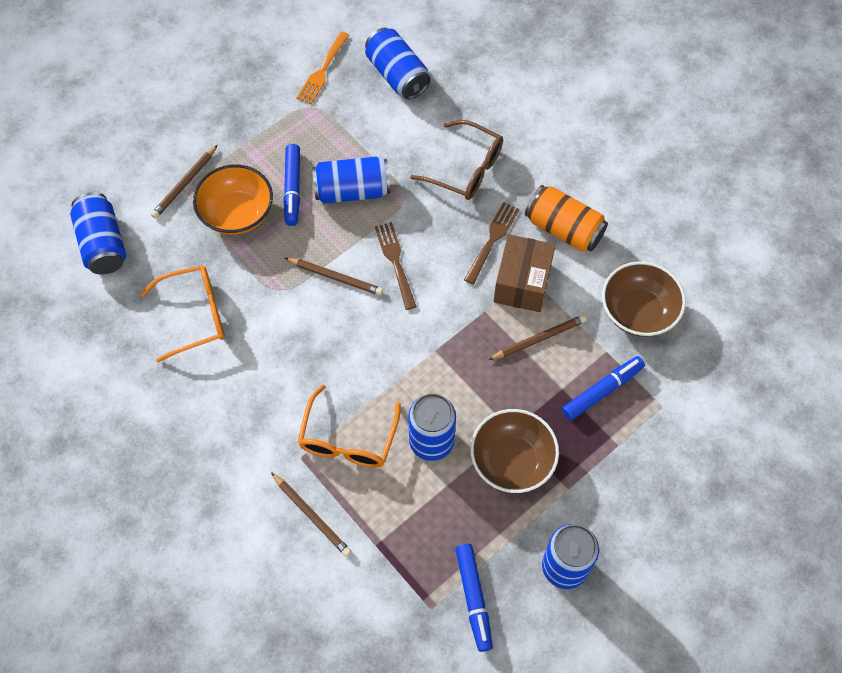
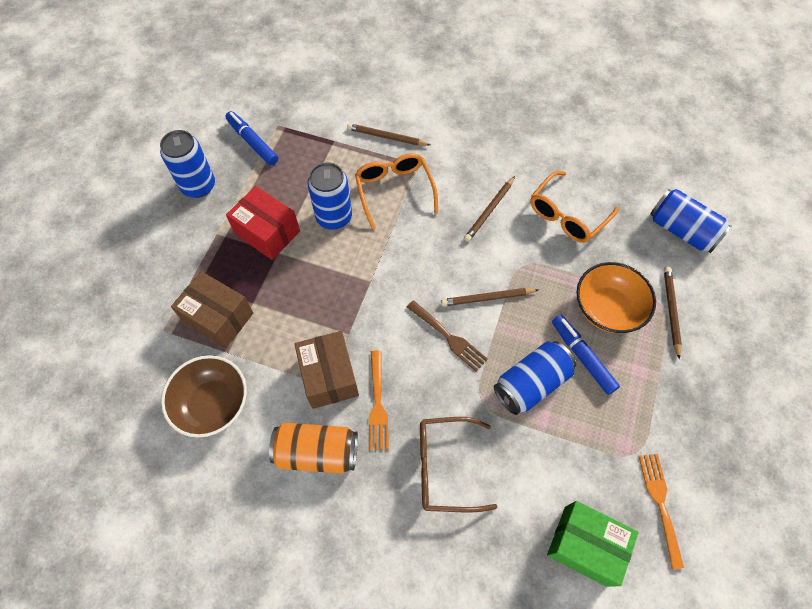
camera: 150 degrees right, 0 degrees up
blue can [365,28,430,99] -> green box [547,501,639,587]
brown fork [464,202,519,284] -> orange fork [369,350,389,450]
brown bowl [470,409,559,493] -> red box [226,186,300,260]
brown pencil [488,315,587,360] -> brown pencil moved to [464,176,515,242]
blue marker [562,356,645,420] -> brown box [171,271,253,348]

